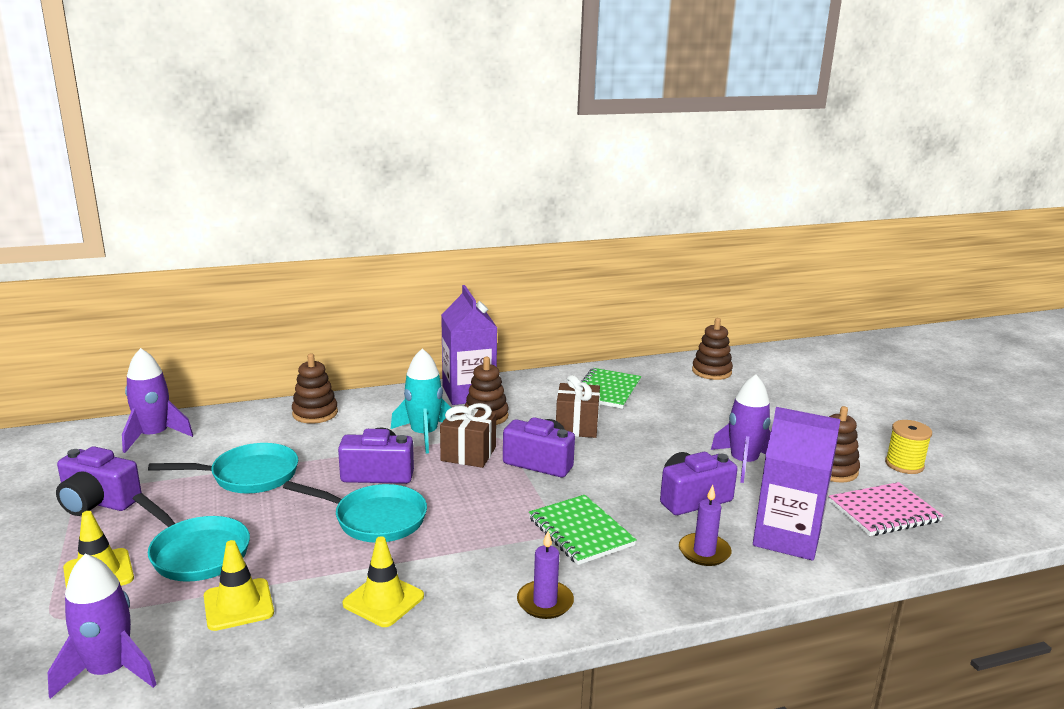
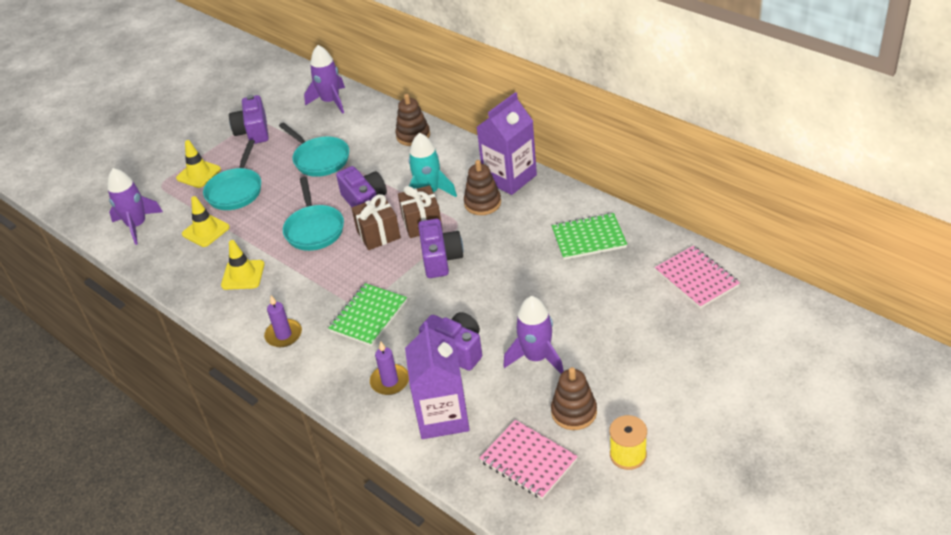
camera: 65 degrees right, 20 degrees up
brown gift [556,375,600,438] -> brown gift moved to [351,194,401,250]
brown stacking toy [692,318,733,380] -> pink notebook [655,246,740,309]

